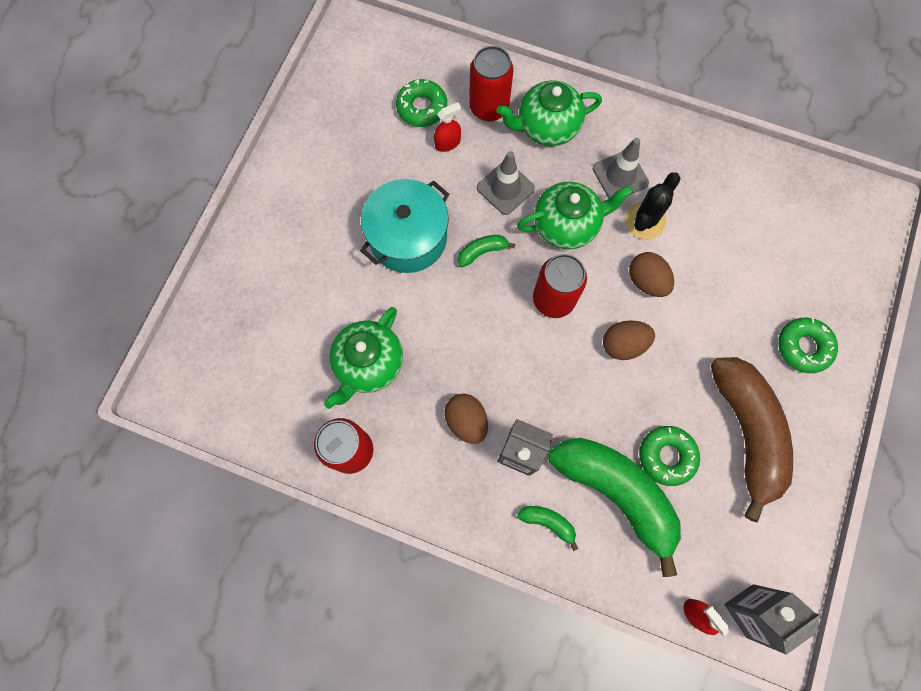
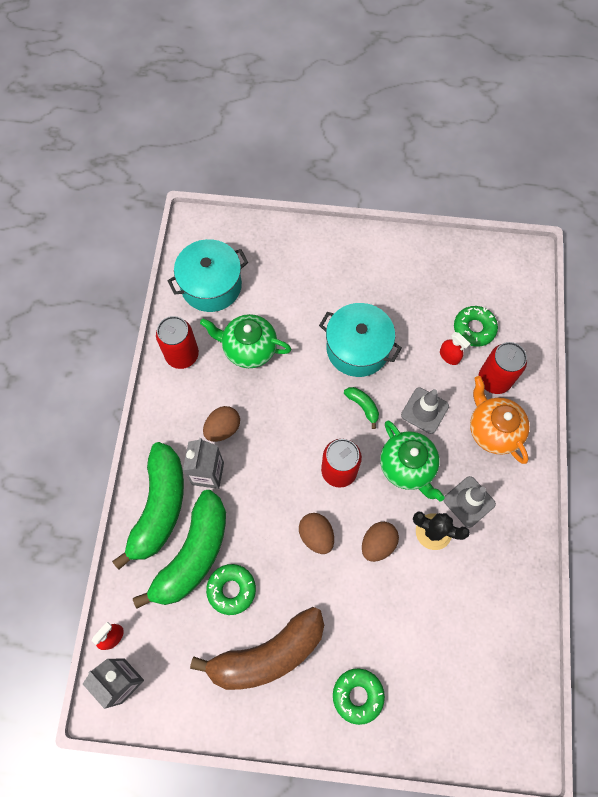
camera: 75 degrees right, 5 degrees down
green teapot [497,80,602,146] -> orange teapot [470,376,529,464]
green banana [517,506,578,551] -> green banana [112,442,184,570], size x2.46
none -> turquoise pot [167,239,248,312]

